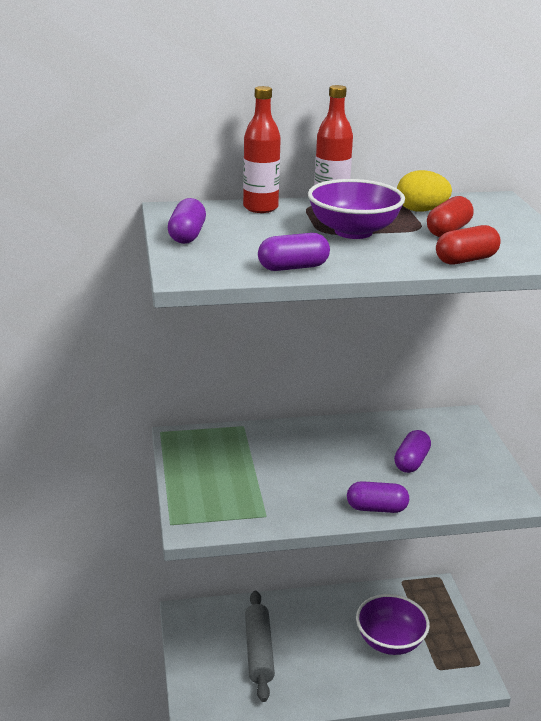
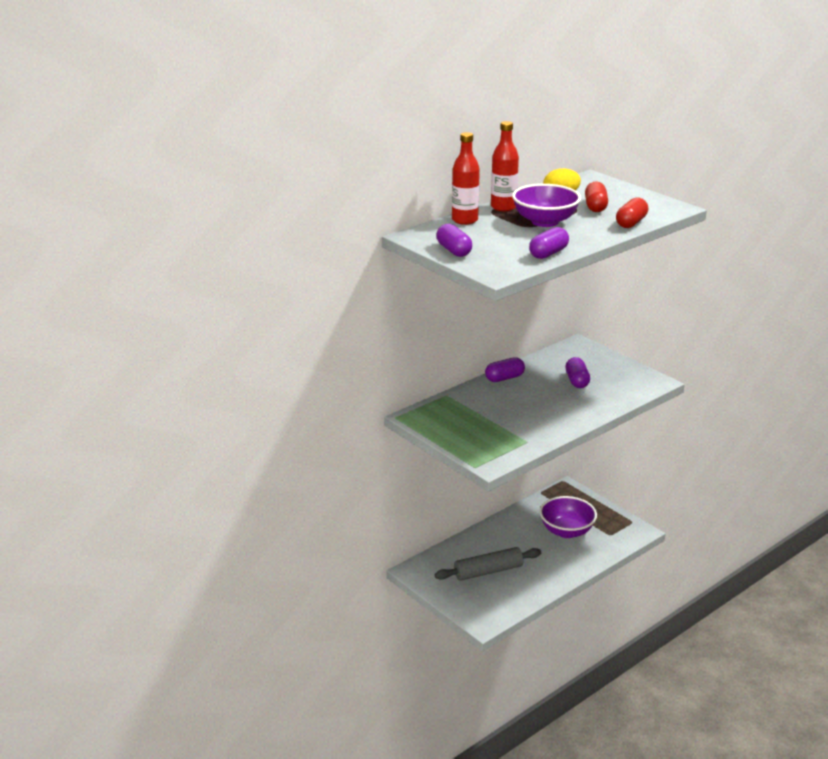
camera: 30 degrees left, 0 degrees up
grey rolling pin [245,591,275,702] -> grey rolling pin turned 75 degrees counterclockwise [435,547,541,581]
purple capsule [347,481,409,513] -> purple capsule moved to [485,357,525,382]

